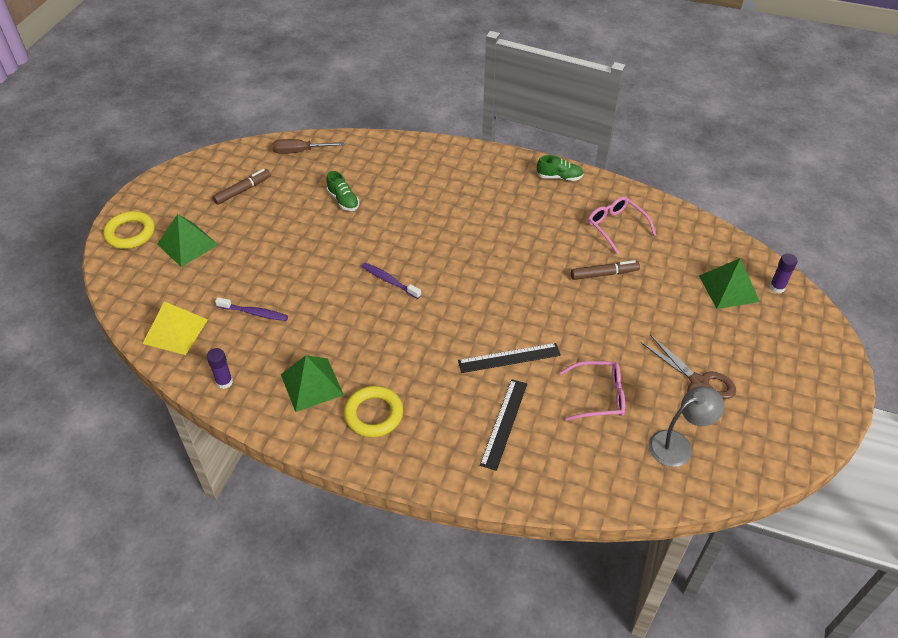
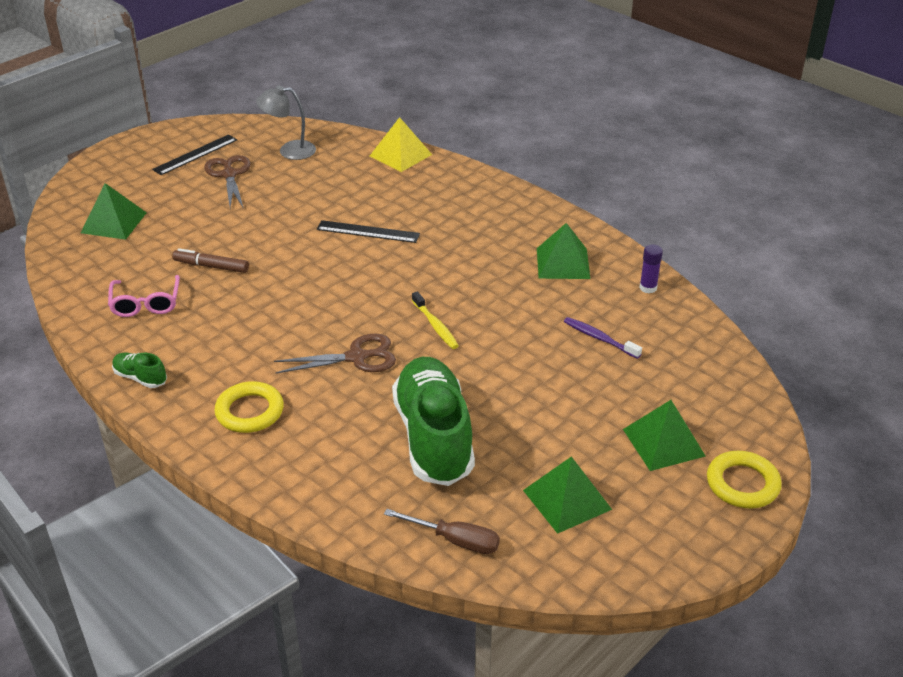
camera: 155 degrees left, 10 degrees down
yellow pyramid [142,301,208,355] -> yellow pyramid moved to [370,117,432,172]
brown marker [213,169,271,205] -> green pyramid [523,456,612,534]
green shoe [326,171,359,211] -> green shoe [392,357,475,486], size x2.40
yellow ring [344,386,403,437] -> yellow ring moved to [214,381,284,433]
purple toothbrush [361,263,421,299] -> yellow toothbrush [412,291,459,349]
black ruler [480,379,527,471] -> black ruler moved to [152,134,237,175]
pink glasses [560,361,625,421] -> none
purple glue stick [770,254,798,293] -> none
none -> brown scissors [274,334,396,373]

